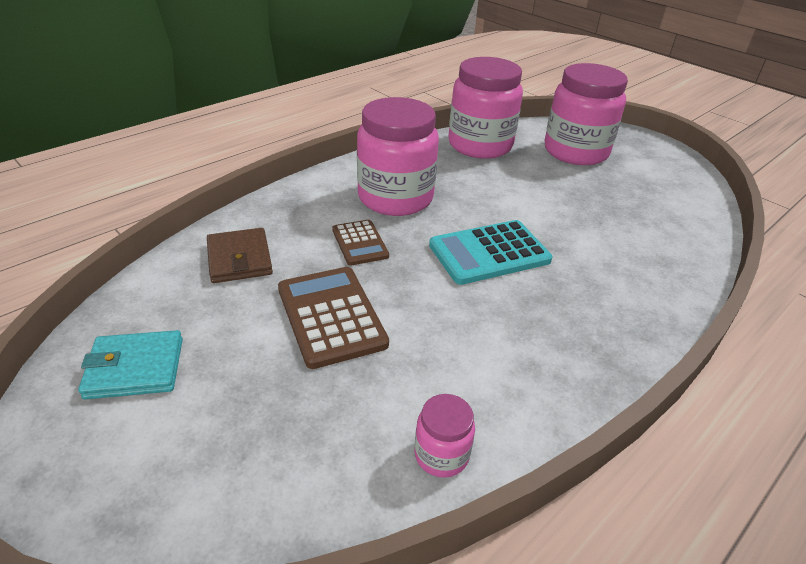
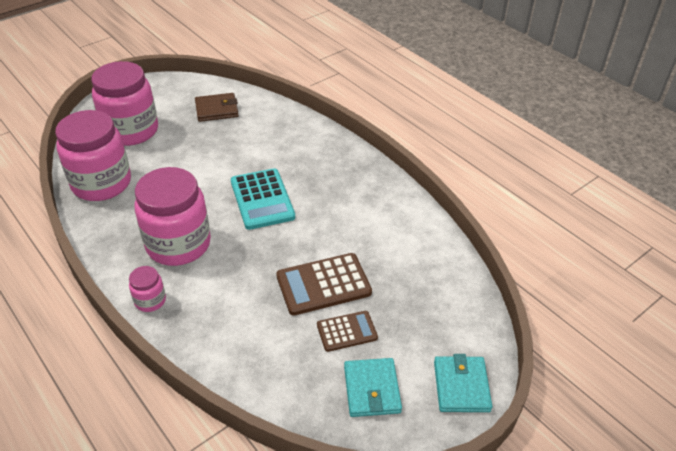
camera: 85 degrees left, 5 degrees up
brown wallet [207,228,273,283] -> brown wallet moved to [195,93,239,122]
brown calculator [332,220,389,265] -> brown calculator moved to [317,311,378,352]
pink jar [415,394,475,478] -> pink jar moved to [129,266,166,312]
none -> turquoise wallet [434,354,492,412]

